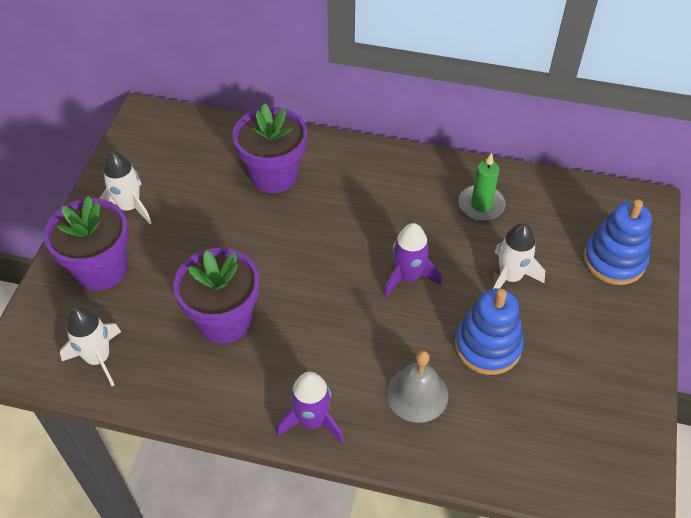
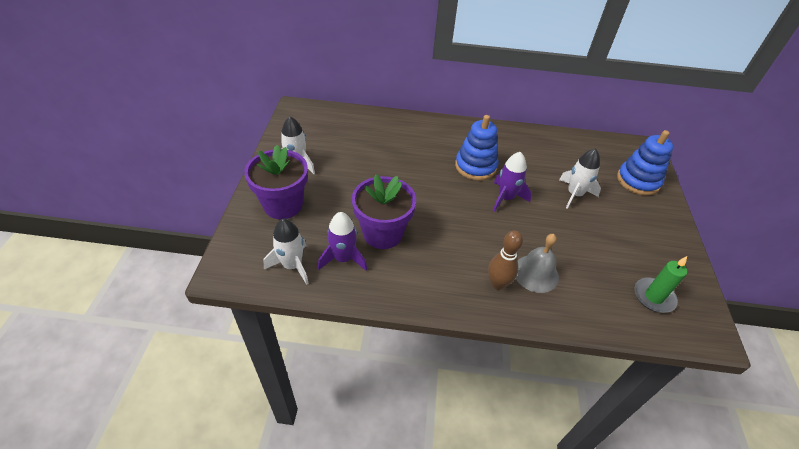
camera: 10 degrees left, 5 degrees down
purple flower pot [232,103,307,193] -> none
purple rocket [276,372,344,443] -> purple rocket moved to [318,212,367,271]
blue stacking toy [455,288,524,375] -> blue stacking toy moved to [455,115,499,181]
green candle [458,153,506,221] -> green candle moved to [634,256,687,313]
none -> brown bowling pin [488,230,523,290]

